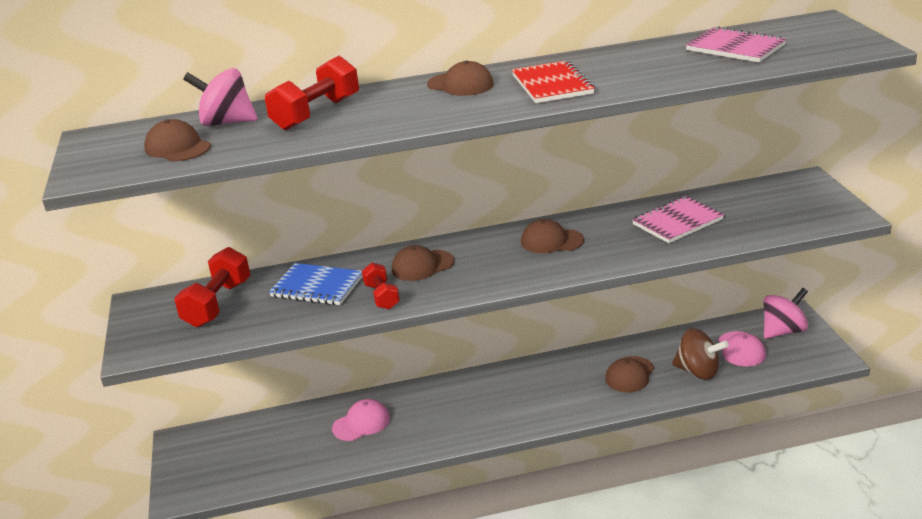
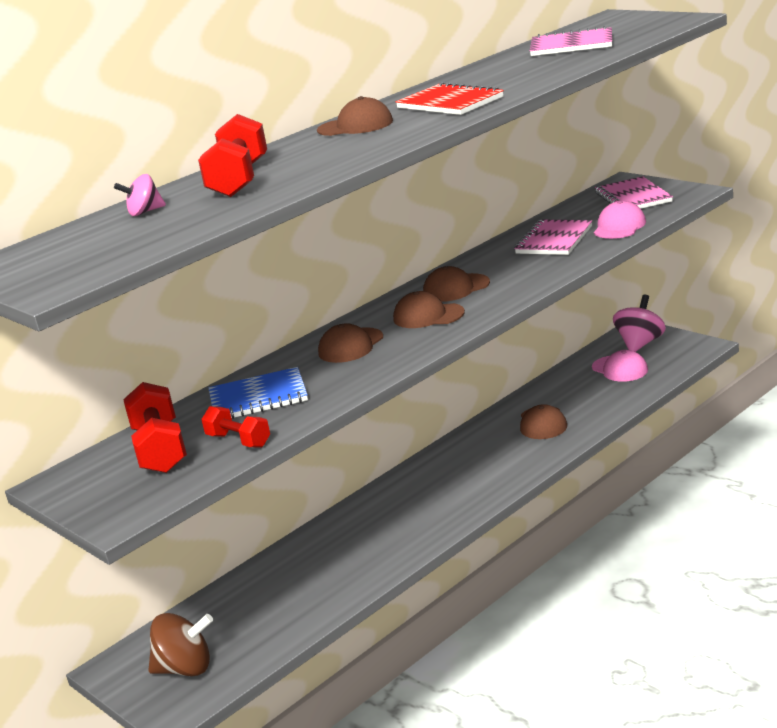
camera: 30 degrees left, 5 degrees down
brown cap [144,119,211,161] -> brown cap moved to [393,291,465,328]
pink spinning top [183,68,258,126] -> pink spinning top [114,174,166,216], size x0.56
pink cap [332,399,390,441] -> pink cap moved to [594,201,646,239]
red dumbbell [362,263,400,310] -> red dumbbell moved to [201,406,270,448]
brown spinning top [672,328,729,380] -> brown spinning top moved to [148,613,213,676]
none -> pink notebook [595,176,673,209]

